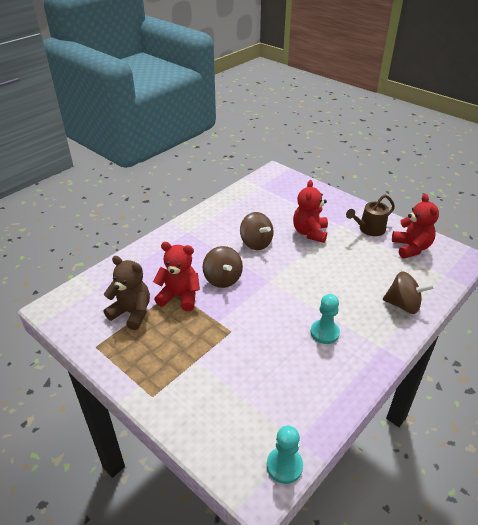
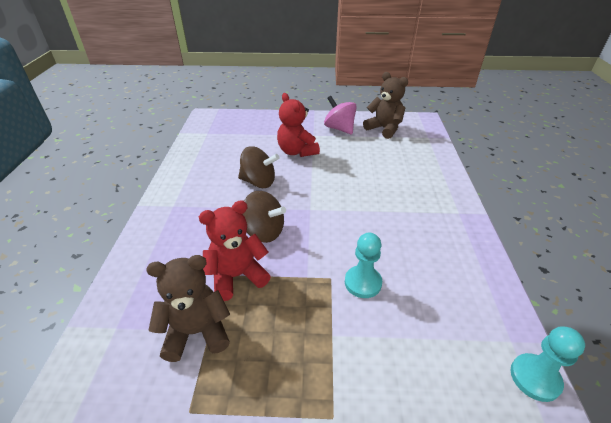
camera: 40 degrees left, 0 degrees up
turquoise pawn [311,294,340,344] -> turquoise pawn moved to [345,233,382,298]
brown watering can [346,194,395,236] -> pink spinning top [324,96,357,134]
brown spinning top [383,271,434,314] -> none
red teddy bear [392,194,439,258] -> brown teddy bear [363,72,408,139]

